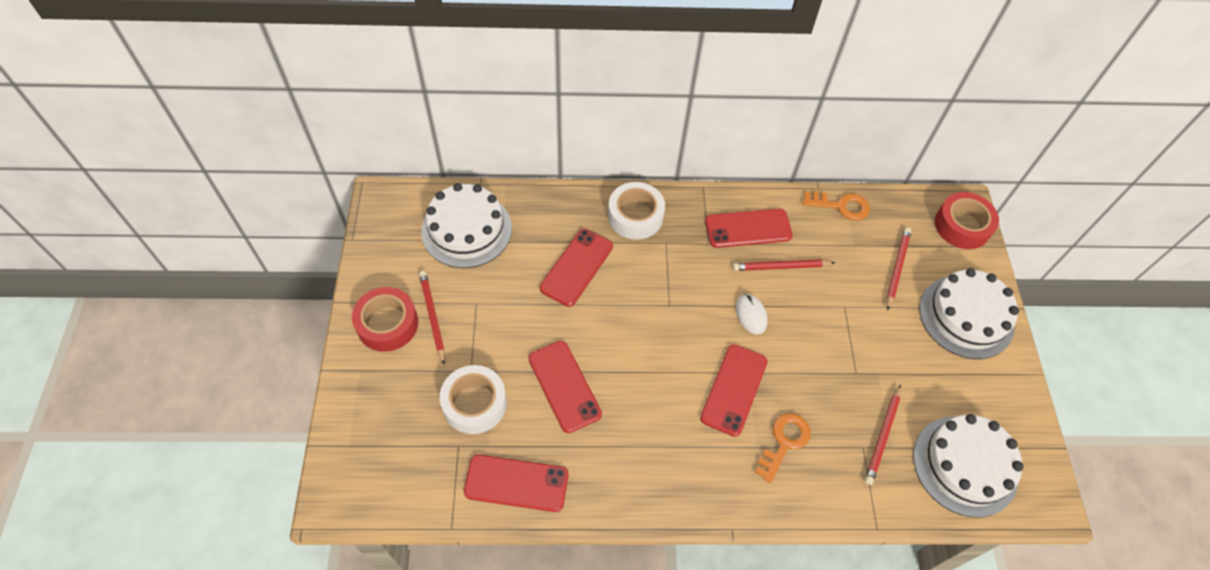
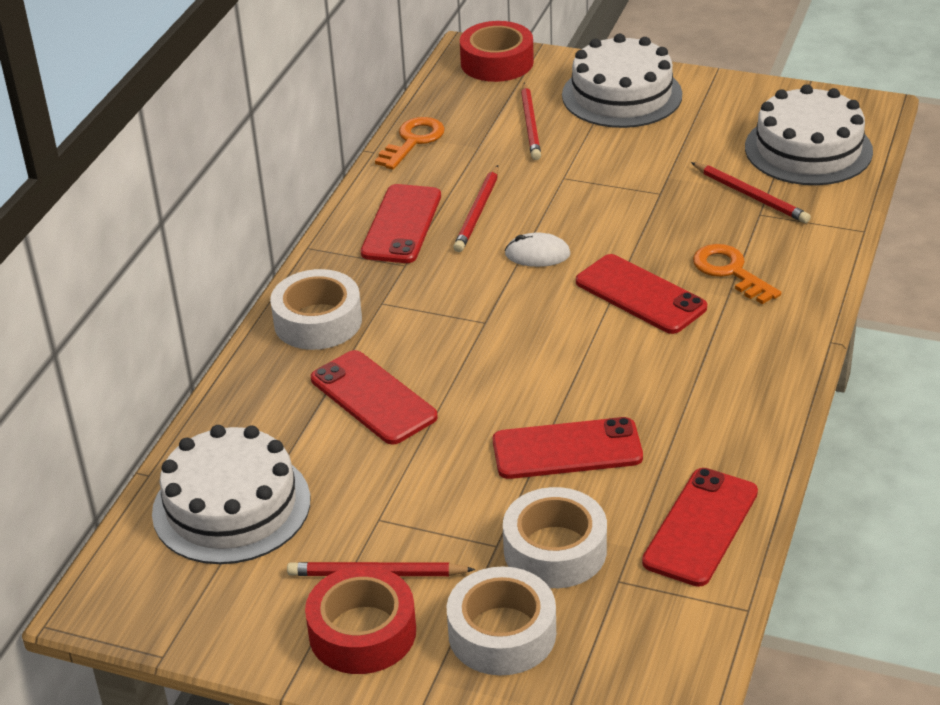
camera: 65 degrees left, 20 degrees down
red pencil [887,227,911,311] -> red pencil turned 135 degrees counterclockwise [521,82,541,160]
none -> white tape [447,567,556,676]

